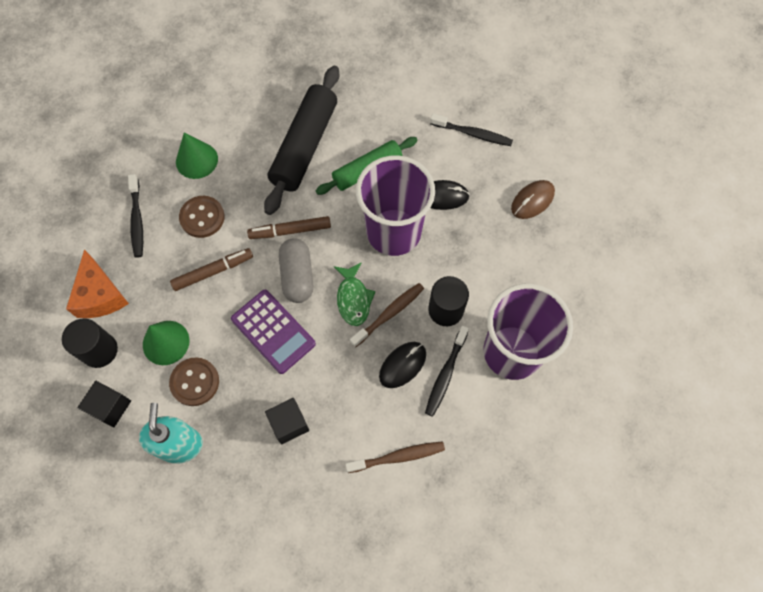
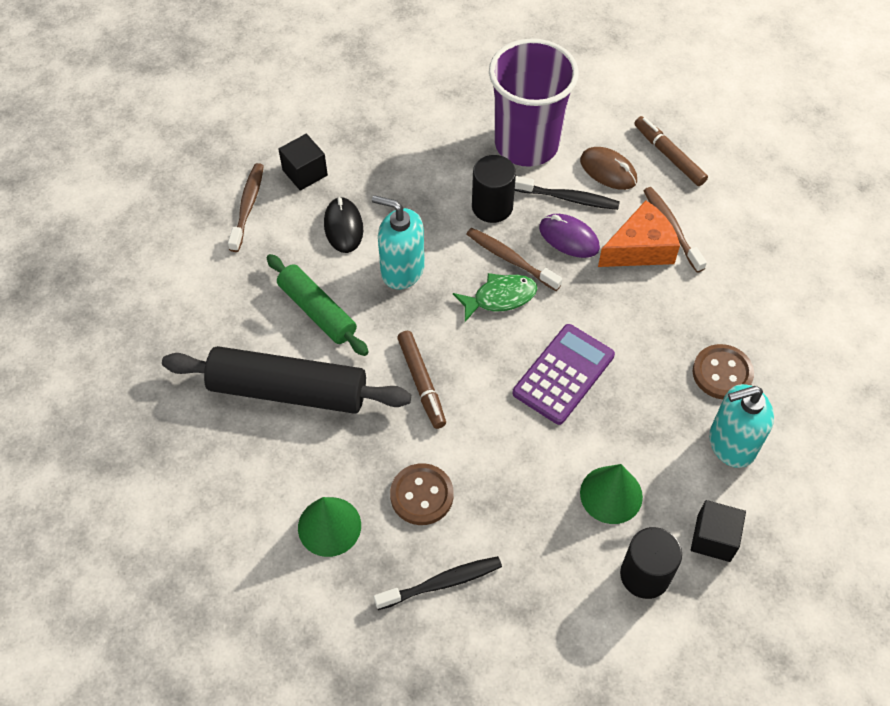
camera: 100 degrees left, 10 degrees down
orange cheese [66,249,129,318] -> orange cheese moved to [598,200,680,267]
brown button [169,357,219,406] -> brown button moved to [693,344,754,399]
brown marker [170,248,253,291] -> brown marker moved to [634,116,708,186]
black cube [265,398,309,444] -> black cube moved to [278,134,328,191]
grey capsule [279,238,313,303] -> none
purple cup [356,155,435,256] -> turquoise soap dispenser [372,195,425,289]
black mouse [379,342,426,388] -> purple mouse [539,214,600,258]
black toothbrush [430,113,513,146] -> brown toothbrush [228,163,264,252]
brown mouse [511,180,555,219] -> brown mouse moved to [580,147,637,190]

